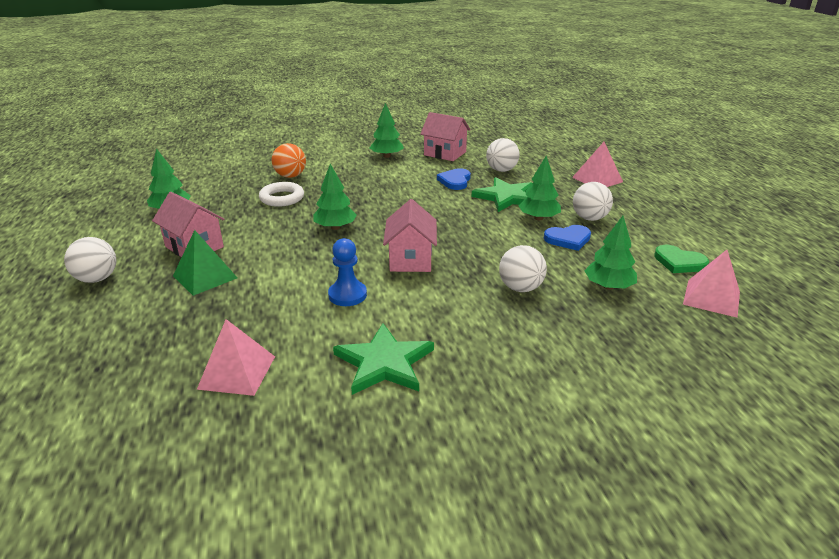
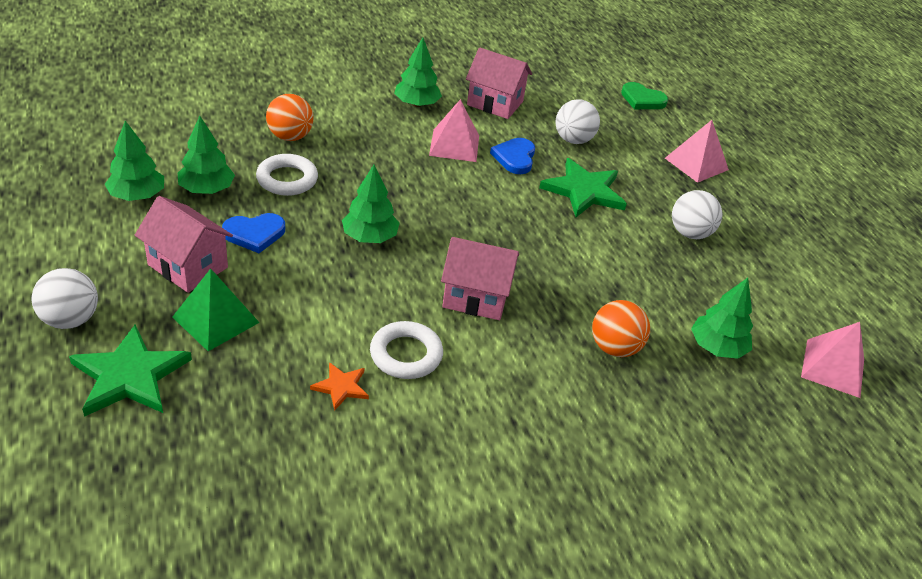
camera: 10 degrees left, 10 degrees up
pink pyramid [197,319,275,396] -> pink pyramid moved to [429,99,479,162]
blue pawn [328,238,367,306] -> white ring [370,321,443,379]
green star [333,323,434,395] -> green star moved to [69,324,192,417]
pink house [383,199,437,272] -> pink house turned 75 degrees counterclockwise [441,237,519,320]
white ball [499,245,547,292] -> orange ball [592,300,650,357]
green tree [519,156,561,220] -> green tree moved to [178,116,235,194]
blue heart [544,225,591,251] -> blue heart moved to [222,213,285,253]
green heart [654,245,709,273] -> green heart moved to [621,82,668,109]
none -> orange star [310,362,369,411]

